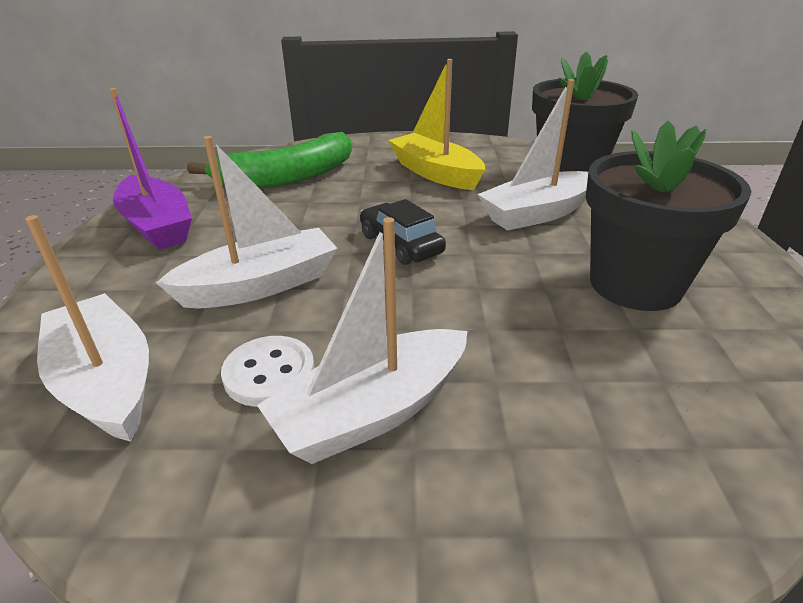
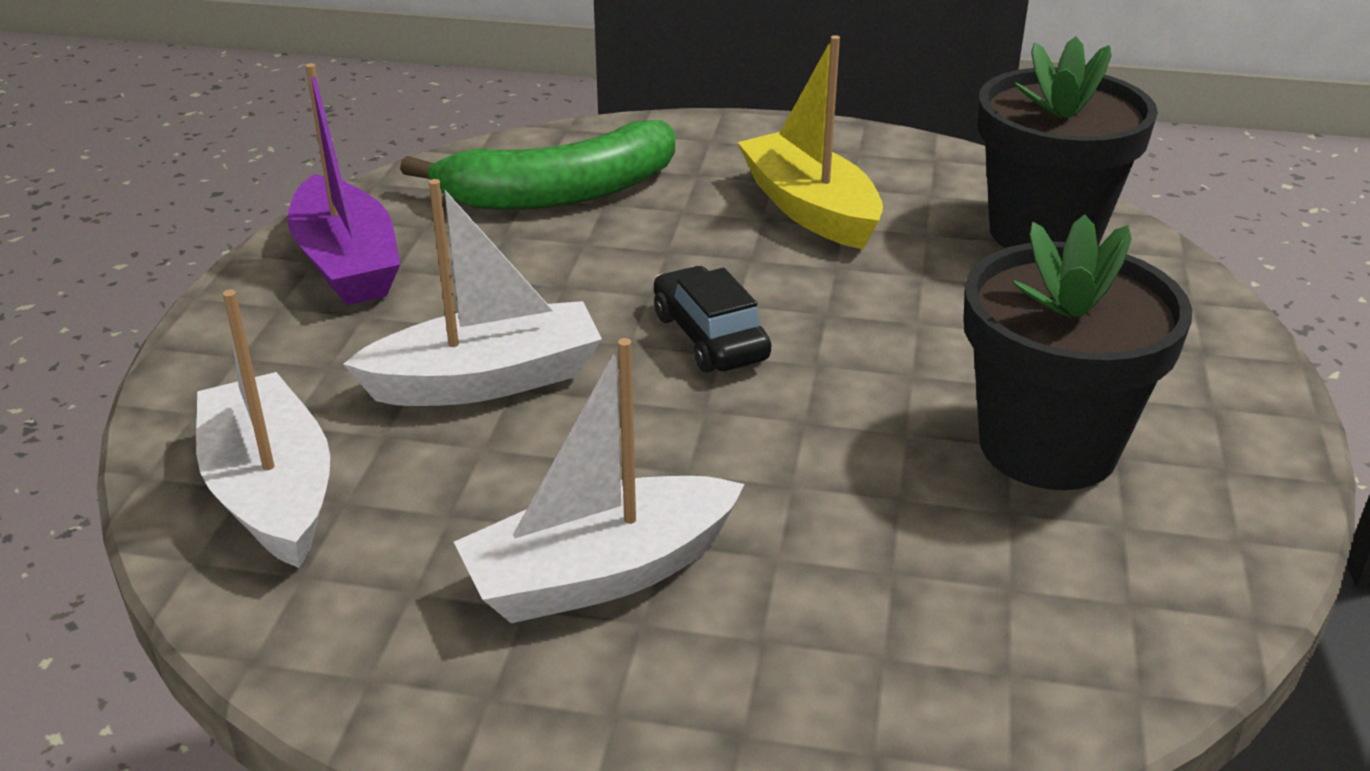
camera: 10 degrees right, 0 degrees up
white button [221,336,315,407] -> none
white boat [478,79,588,231] -> none

